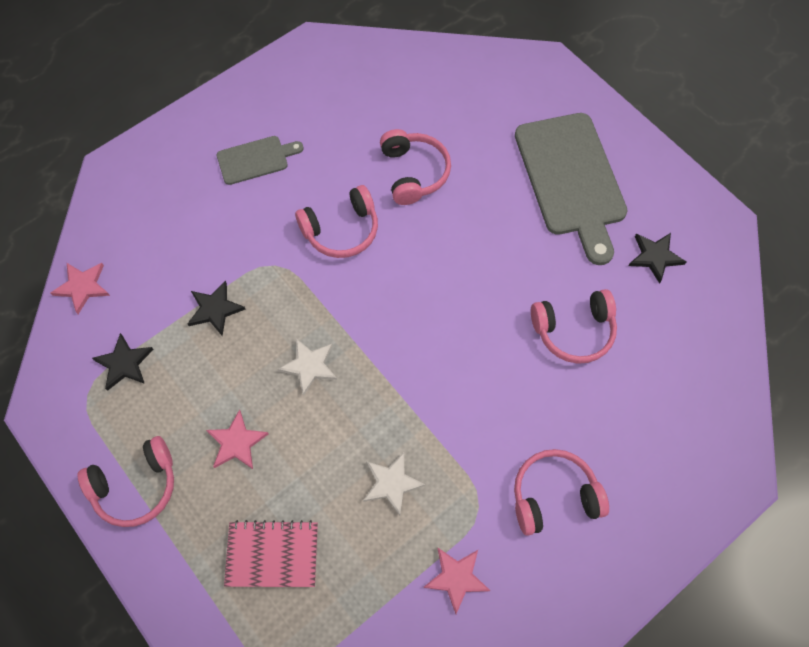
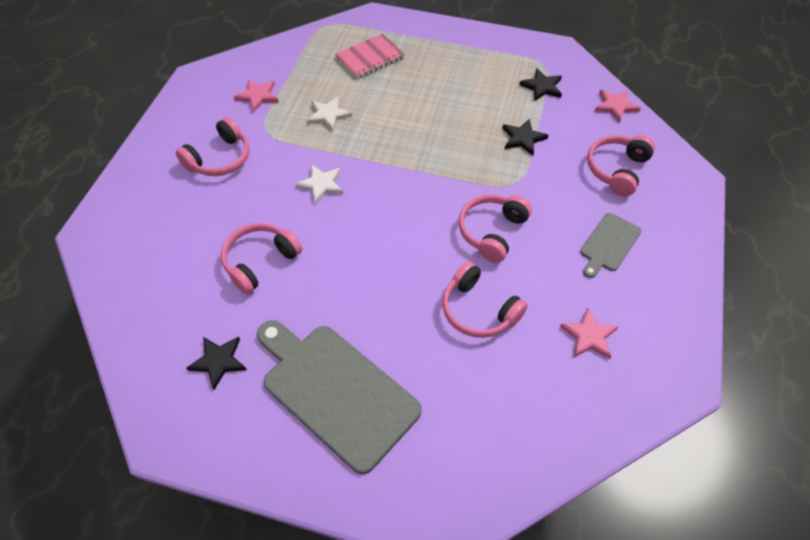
camera: 145 degrees right, 10 degrees down
pink headphones [78,436,174,527] -> pink headphones moved to [587,135,655,197]
pink star [206,410,269,469] -> pink star moved to [560,308,618,359]
white star [278,339,337,396] -> white star moved to [295,164,344,204]

